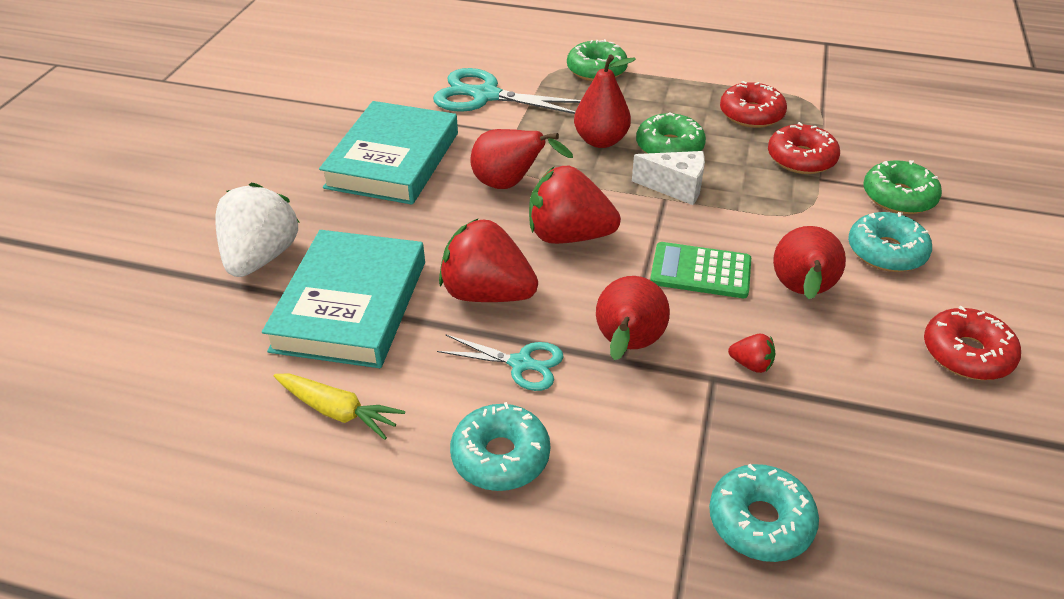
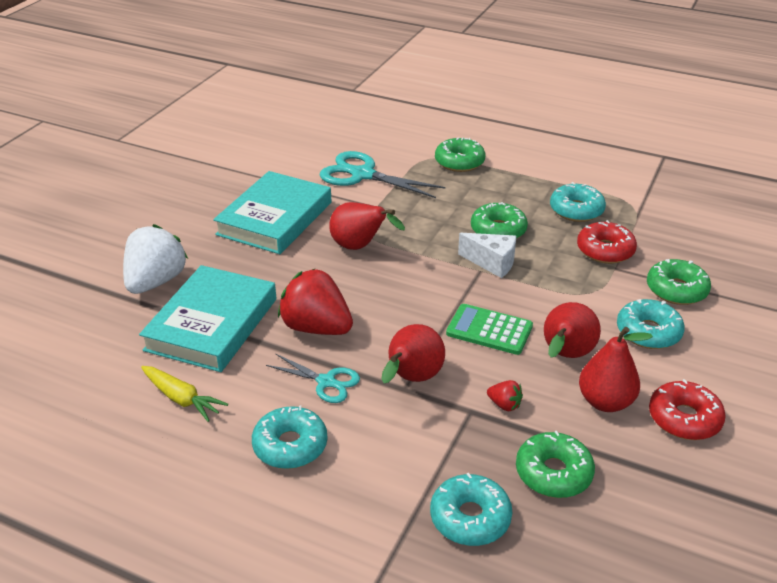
camera: 10 degrees right, 5 degrees down
red strawberry [529,166,621,244] -> none
red pear [574,54,636,148] -> red pear moved to [579,327,653,412]
red donut [720,81,787,128] -> turquoise donut [550,182,606,222]
none -> green donut [516,431,595,498]

